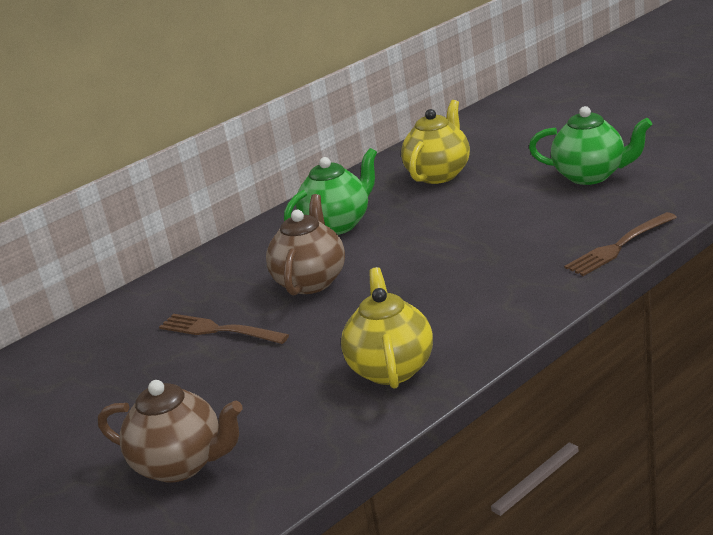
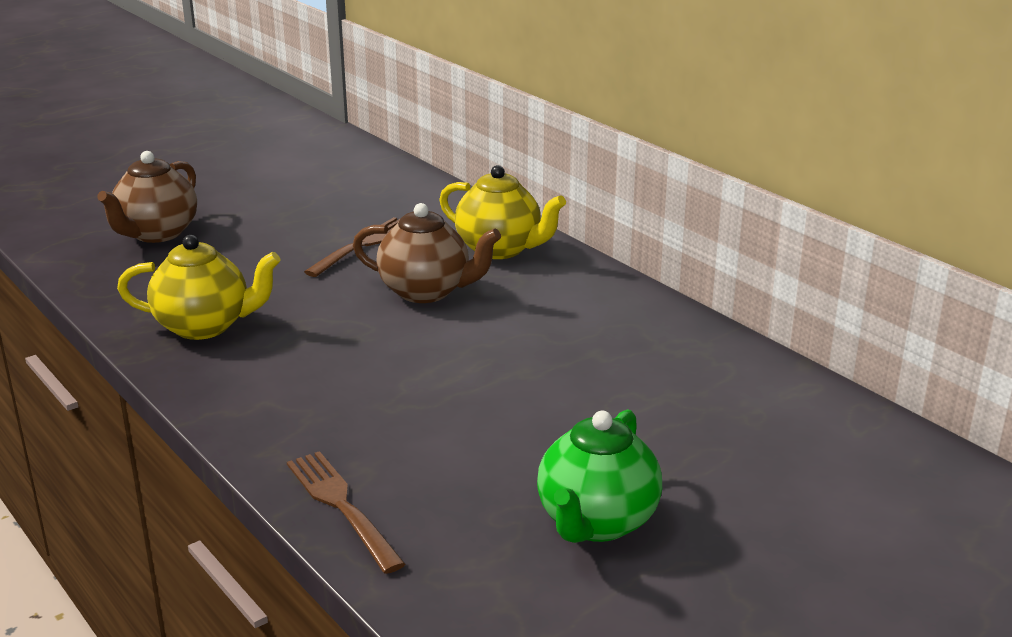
camera: 90 degrees right, 0 degrees up
green teapot [284,148,377,235] -> none
yellow teapot [401,100,470,184] -> yellow teapot moved to [439,165,566,259]

